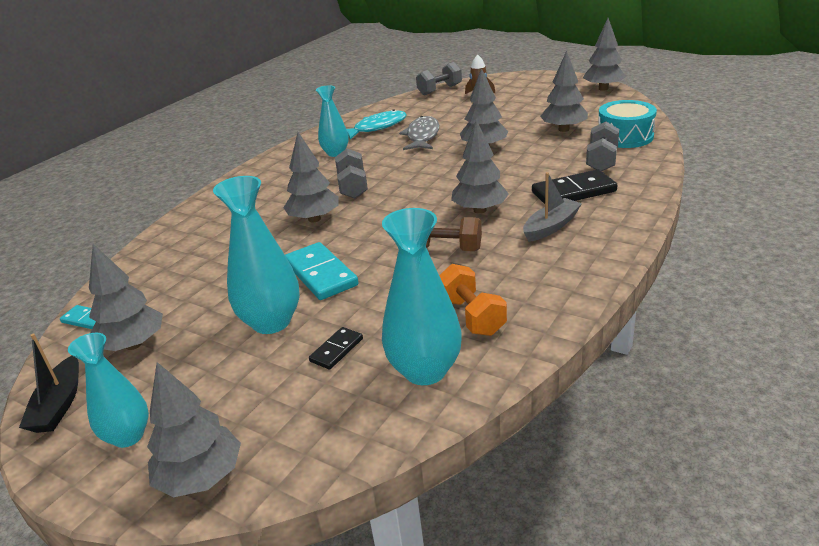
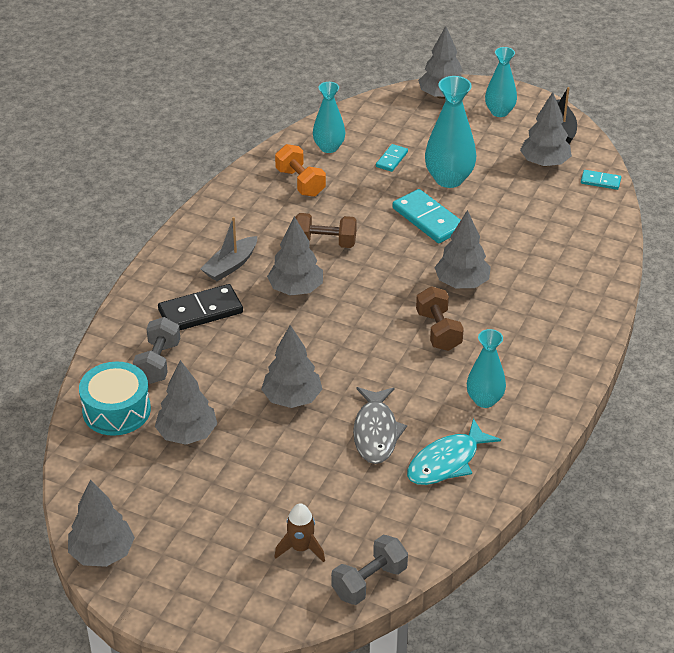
camera: 170 degrees right, 10 degrees up
black domino [309,327,363,370] -> turquoise domino [376,144,408,172]
grey dumbbell [335,148,368,198] -> brown dumbbell [416,286,464,351]
turquoise vase [382,208,462,385] -> turquoise vase [313,82,345,153], size x0.66

